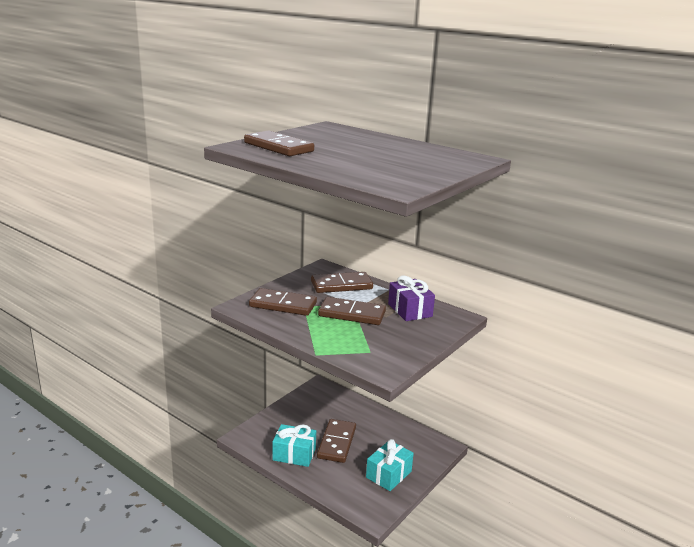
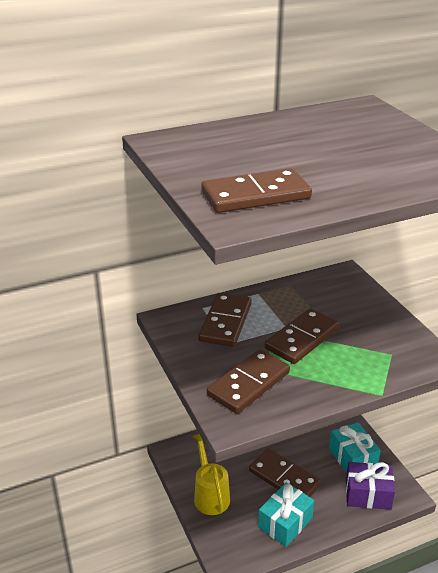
camera: 60 degrees left, 10 degrees up
purple gift [388,275,435,321] -> purple gift moved to [346,462,395,510]
none -> yellow watering can [192,434,230,515]

